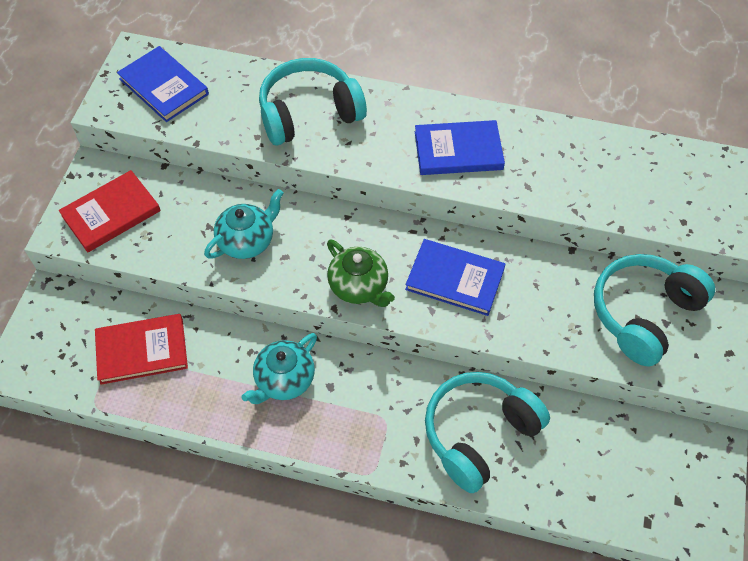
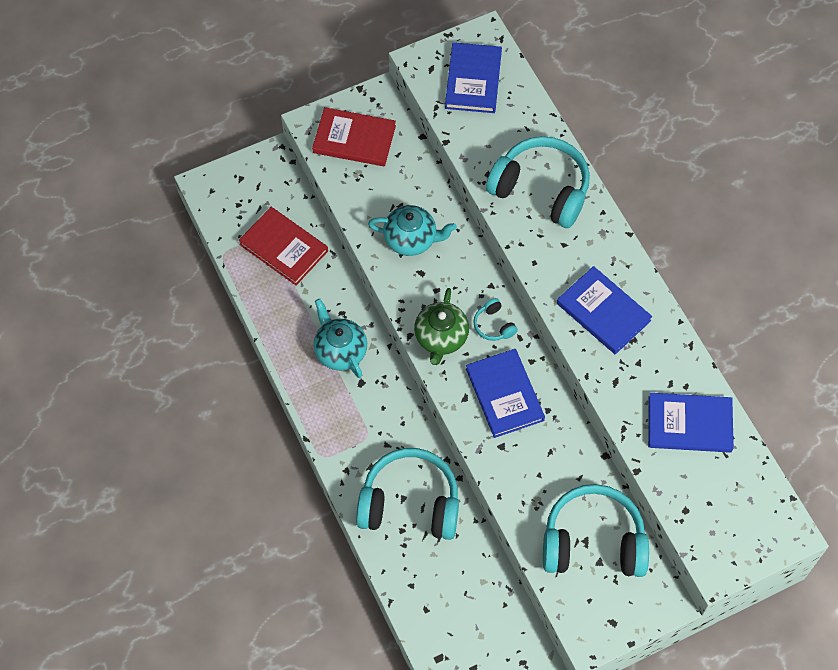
camera: 50 degrees right, 5 degrees up
turquoise teapot [241,333,317,404] -> turquoise teapot turned 60 degrees clockwise [314,299,367,378]
none -> turquoise headphones [473,298,518,341]
none -> blue book [648,393,734,453]

